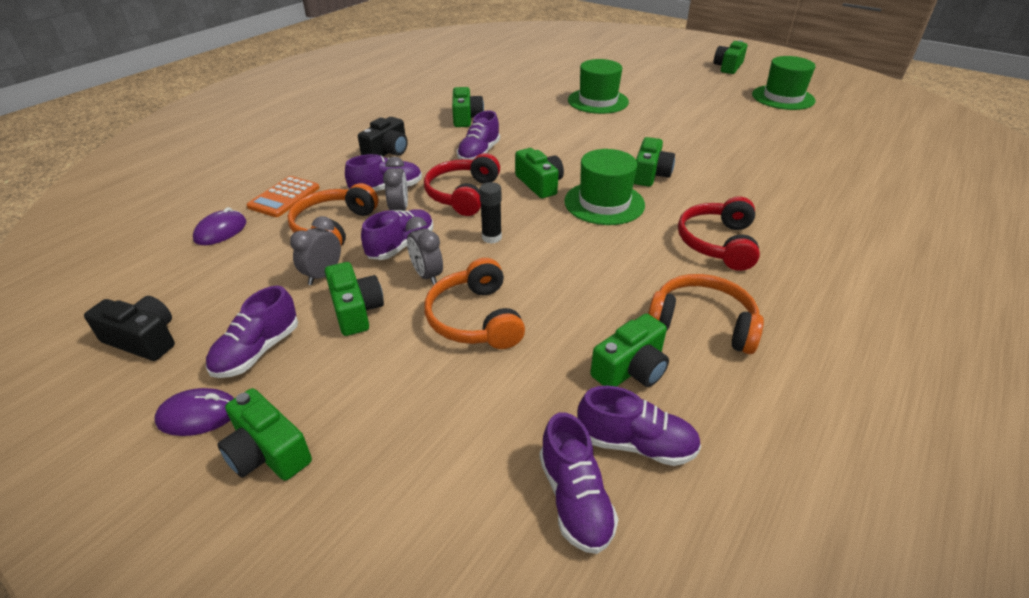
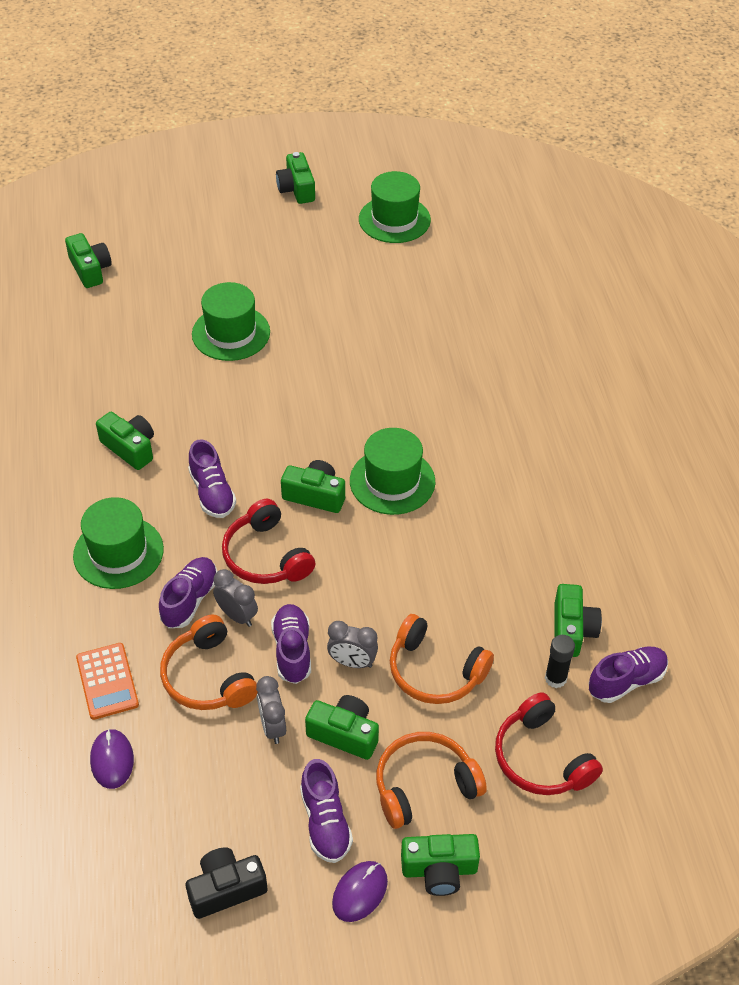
camera: 45 degrees left, 10 degrees up
black camera [358,117,408,156] -> green hat [73,497,164,589]
black glue stick [479,182,502,244] -> black glue stick moved to [545,635,575,688]
purple shoe [539,412,619,554] -> none
green camera [634,137,675,187] -> green camera moved to [65,233,112,288]
orange headphones [648,274,764,354] -> orange headphones moved to [376,732,487,829]
red headphones [678,197,760,271] -> red headphones moved to [495,692,603,795]

